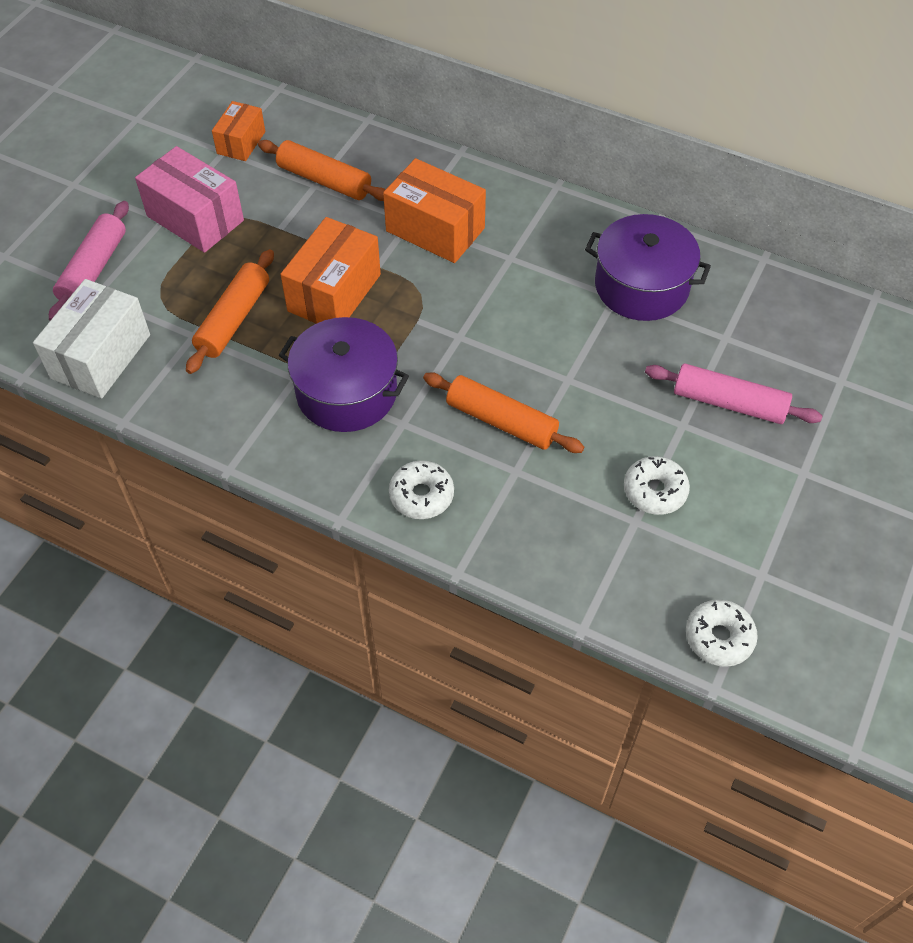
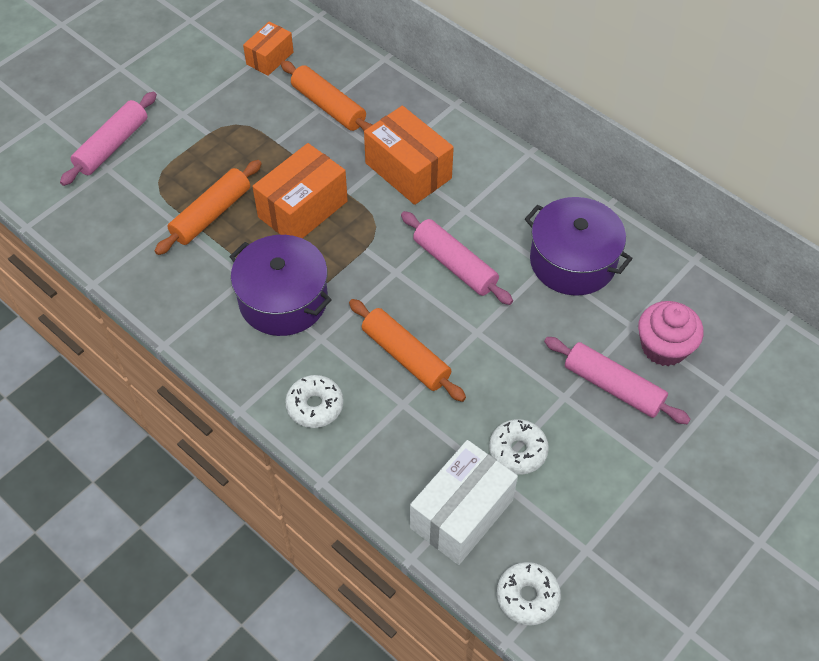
camera: 15 degrees right, 0 degrees up
white box [33,279,150,398] -> white box moved to [410,440,518,565]
pink box [135,146,244,253] -> none
none -> pink rolling pin [401,211,513,305]
none -> pink cupcake [638,301,703,366]

